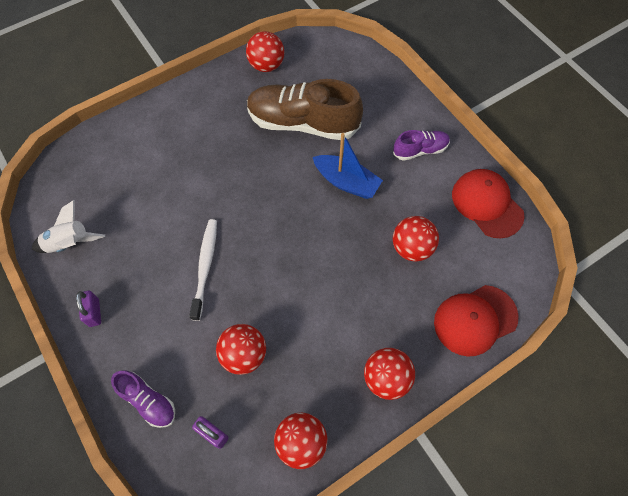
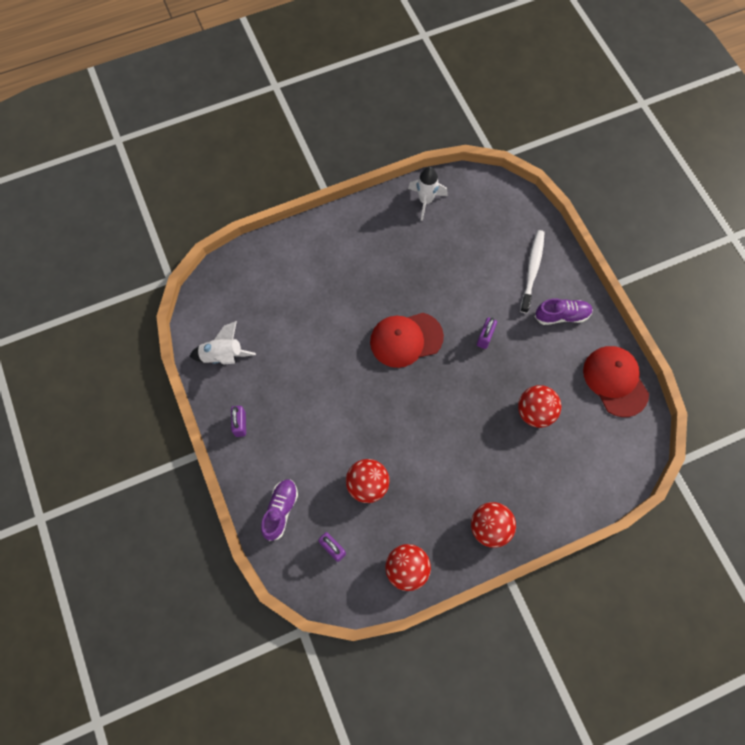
camera: 10 degrees right, 5 degrees up
purple shoe [111,370,175,428] -> purple shoe turned 120 degrees counterclockwise [261,479,298,541]
white toothbrush [189,219,217,321] -> white toothbrush moved to [520,230,545,313]
red ball [246,31,284,72] -> white rocket [408,167,448,221]
brown shoe [247,79,363,140] -> none
blue boat [313,133,383,199] -> purple padlock [477,318,497,349]
red cap [434,285,519,357] -> red cap moved to [370,313,444,368]

